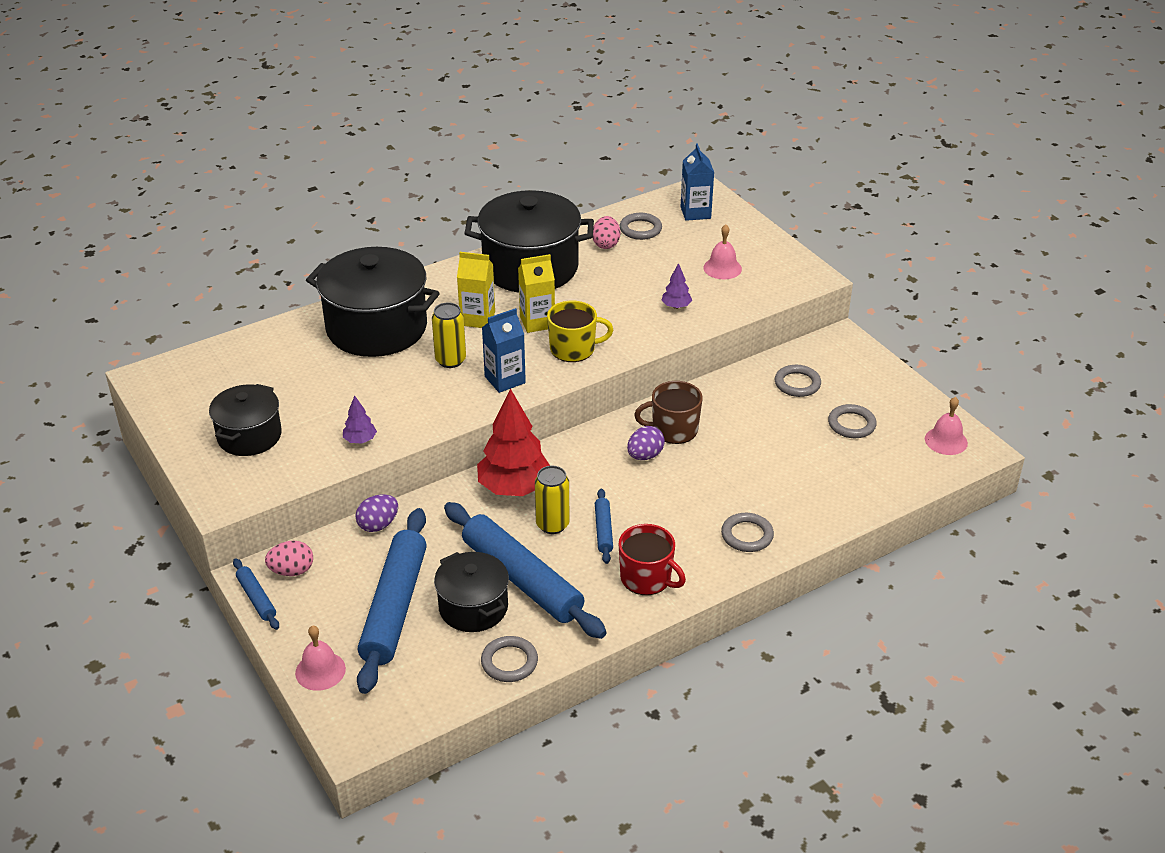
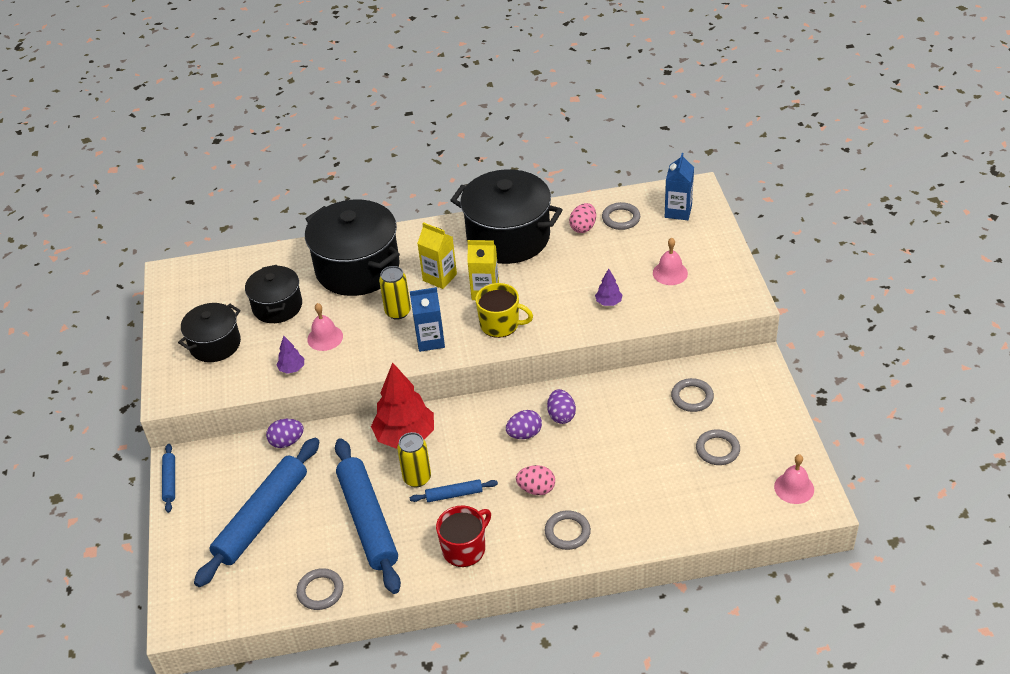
camera: 25 degrees right, 5 degrees up
pink egg [265,541,313,576] -> pink egg moved to [516,465,555,495]
pink bell [295,625,346,691] -> pink bell moved to [307,303,343,351]
black pot [434,552,509,632] -> black pot moved to [245,265,302,323]
blue rolling pin [595,488,613,564] -> blue rolling pin turned 60 degrees clockwise [410,479,498,502]
red mug [619,524,686,595] -> red mug turned 105 degrees counterclockwise [436,506,491,567]
brown mug [634,381,703,444] -> purple egg [547,389,576,424]

